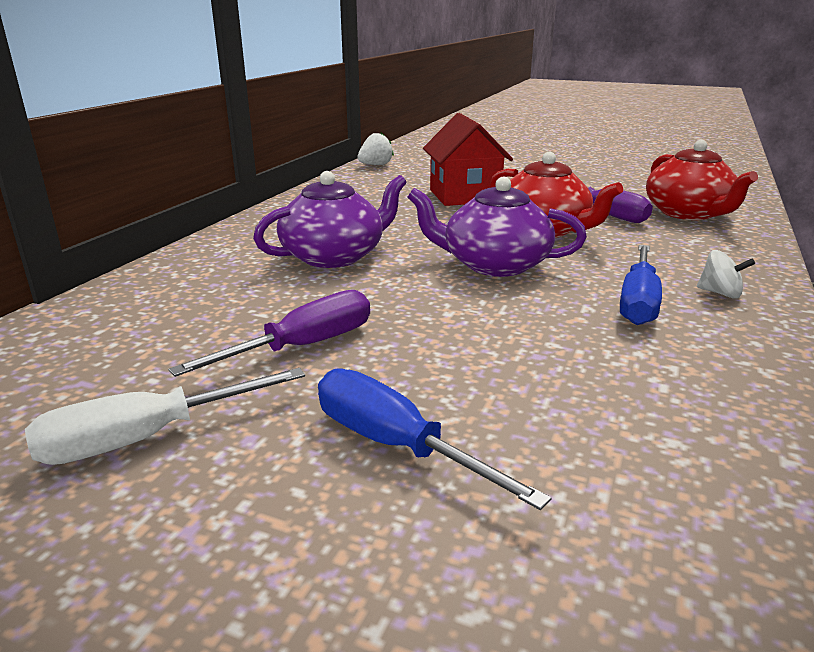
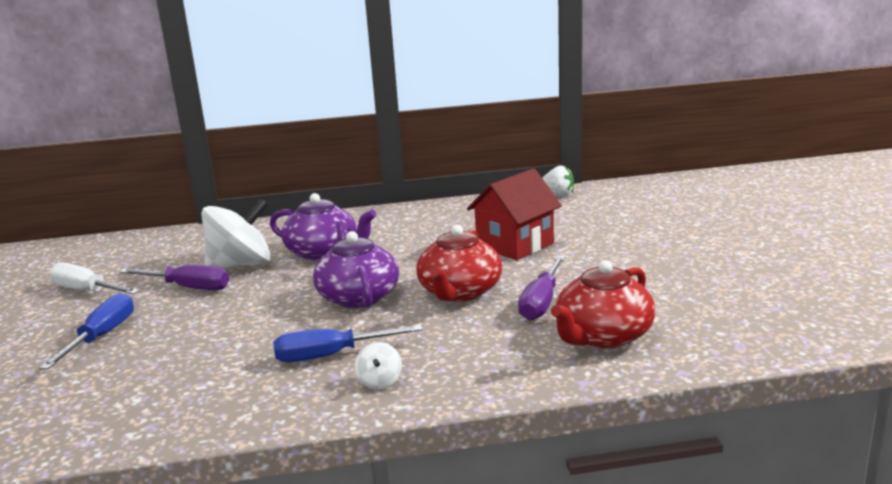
camera: 60 degrees right, 5 degrees down
none -> white spinning top [201,199,271,269]

